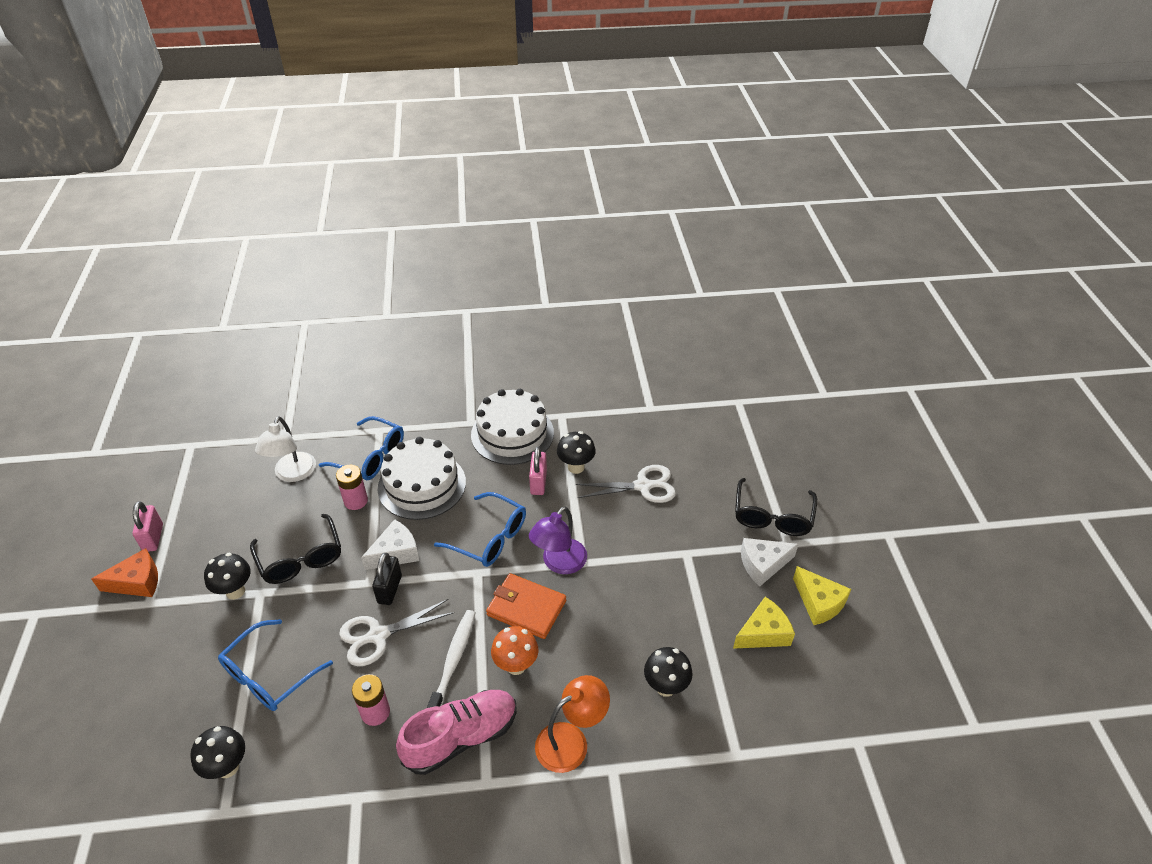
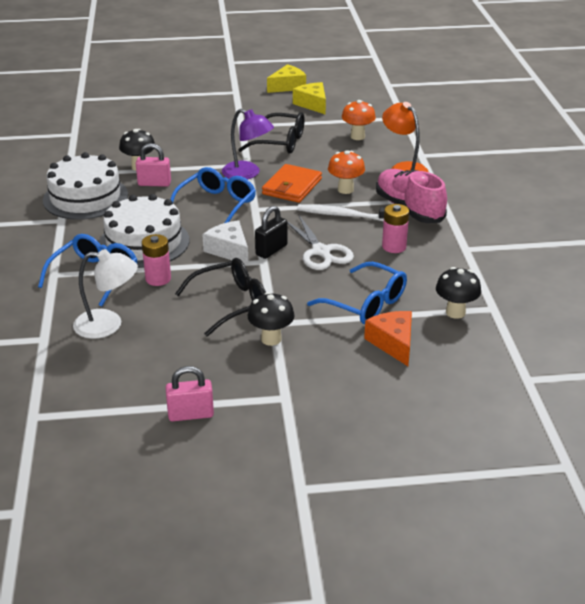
camera: 90 degrees left, 10 degrees down
orange cheese [91,548,158,597] -> orange cheese moved to [364,311,412,366]
black padlock [372,553,402,605] -> black padlock turned 60 degrees counterclockwise [255,206,288,259]
white scissors [576,465,676,503] -> none
black mushroom [644,647,693,697] -> orange mushroom [342,100,376,140]
black glasses [735,478,817,536] -> black glasses moved to [238,112,305,154]
white cheese [741,538,799,586] -> none

